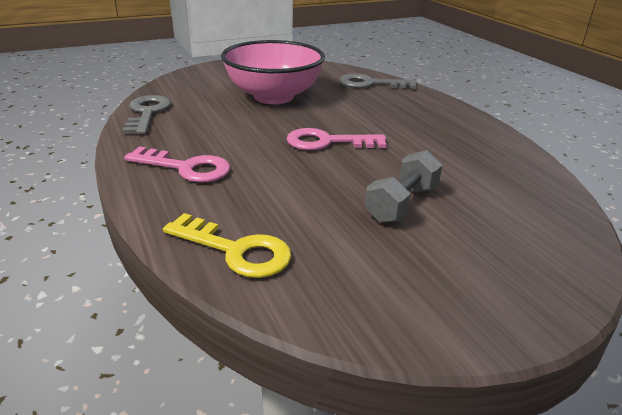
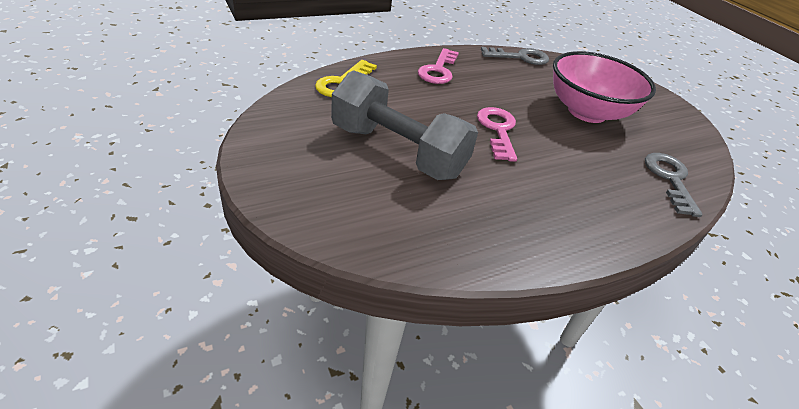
camera: 85 degrees right, 10 degrees up
grey dumbbell [365,150,442,223] -> grey dumbbell [331,70,478,180], size x1.82

